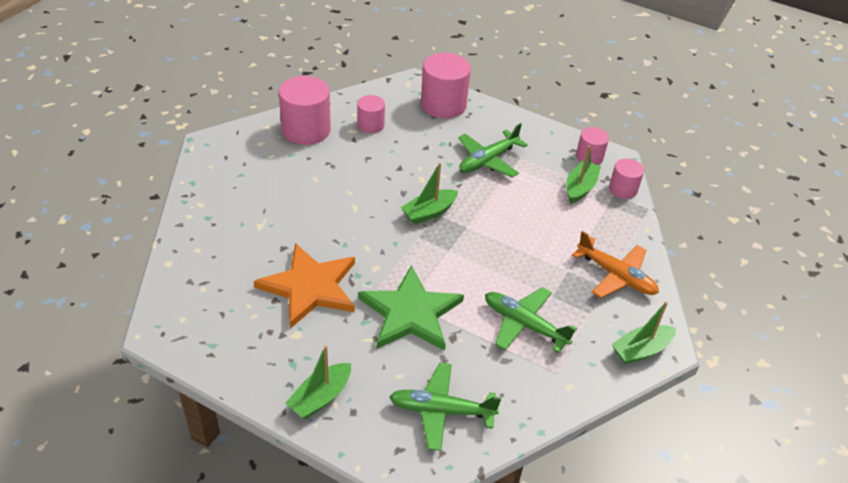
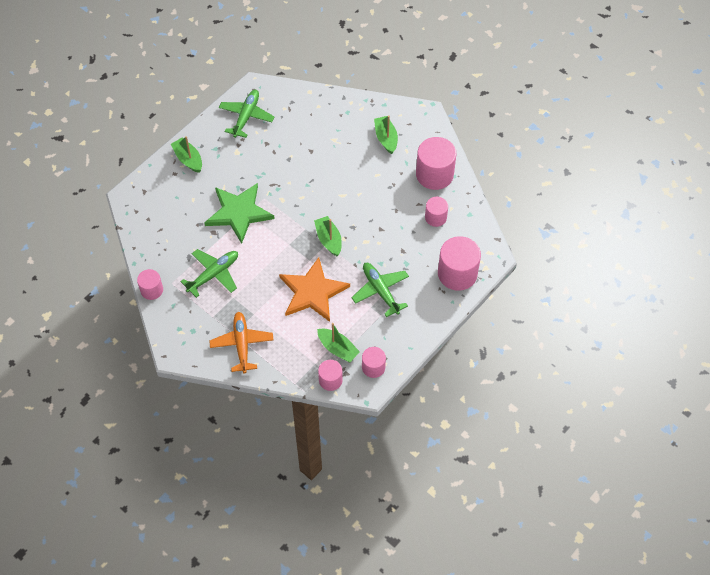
camera: 105 degrees right, 15 degrees up
orange star [254,243,355,329] -> orange star moved to [279,257,350,322]
green plane [389,363,501,451] -> green plane moved to [219,90,274,138]
orange plane [572,231,659,298] -> orange plane turned 120 degrees clockwise [209,312,274,373]
green boat [612,301,676,364] -> green boat moved to [374,115,398,154]
none -> pink cylinder [137,269,163,300]

